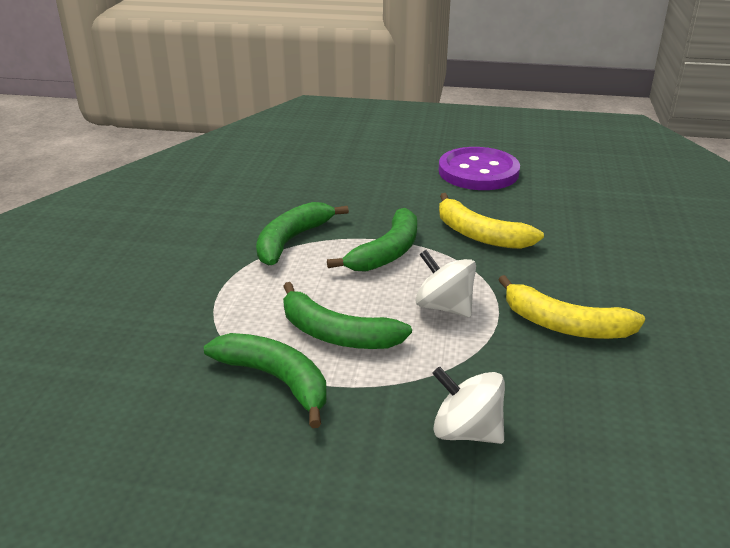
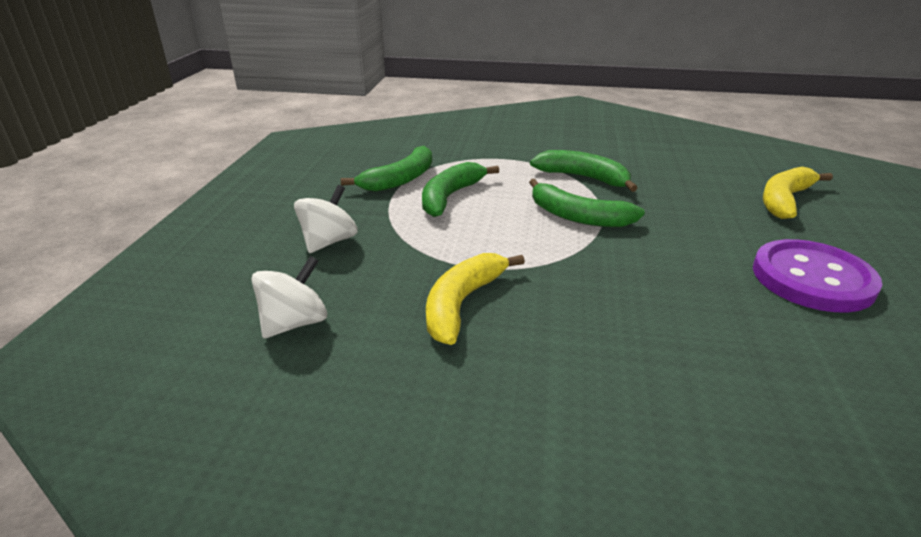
camera: 90 degrees right, 0 degrees up
white spinning top [415,250,476,317] -> white spinning top moved to [251,256,327,338]
yellow banana [439,193,544,249] -> yellow banana moved to [763,167,833,219]

